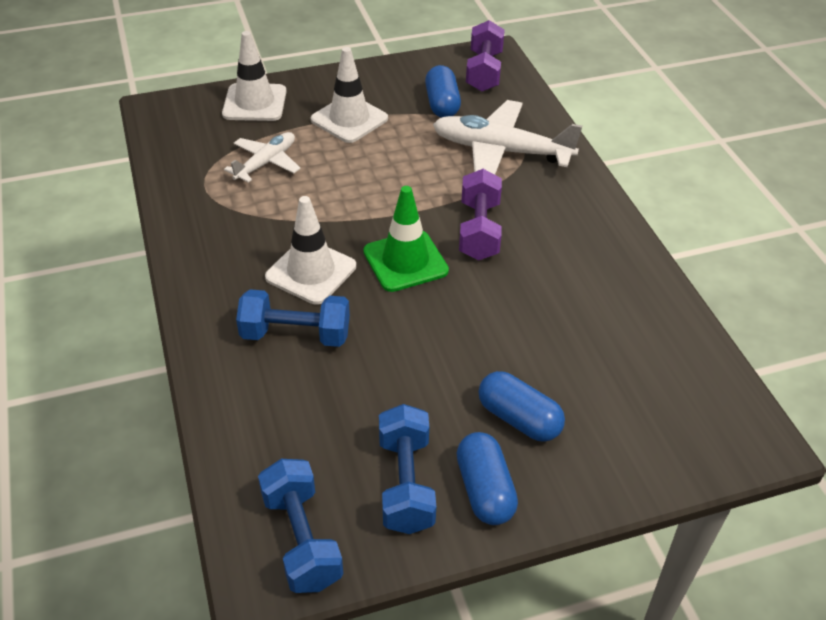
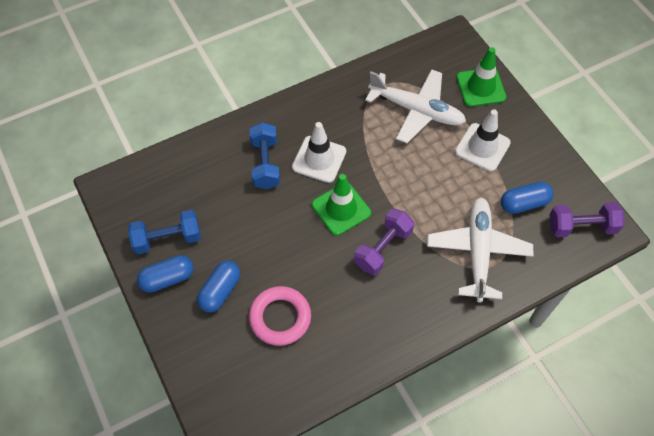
camera: 80 degrees right, 15 degrees up
white traffic cone [222,31,287,121] -> green traffic cone [457,47,506,107]
white plane [224,132,301,183] -> white plane [365,69,466,143], size x1.70
blue dumbbell [258,459,343,593] -> none
purple dumbbell [459,169,502,260] -> purple dumbbell turned 45 degrees counterclockwise [354,209,414,275]
none -> pink ring [249,286,311,346]

